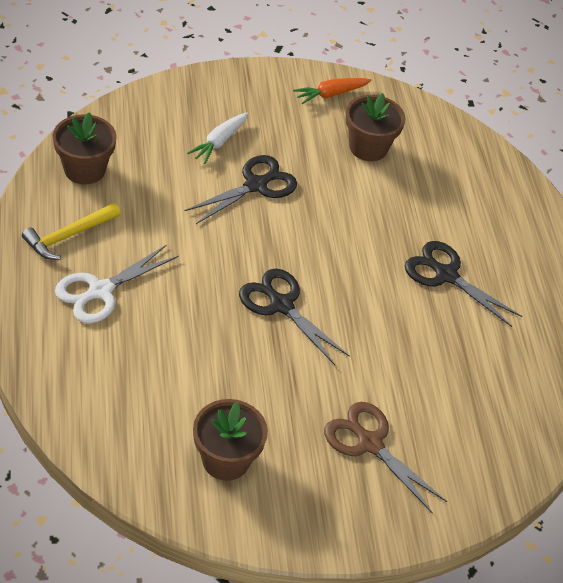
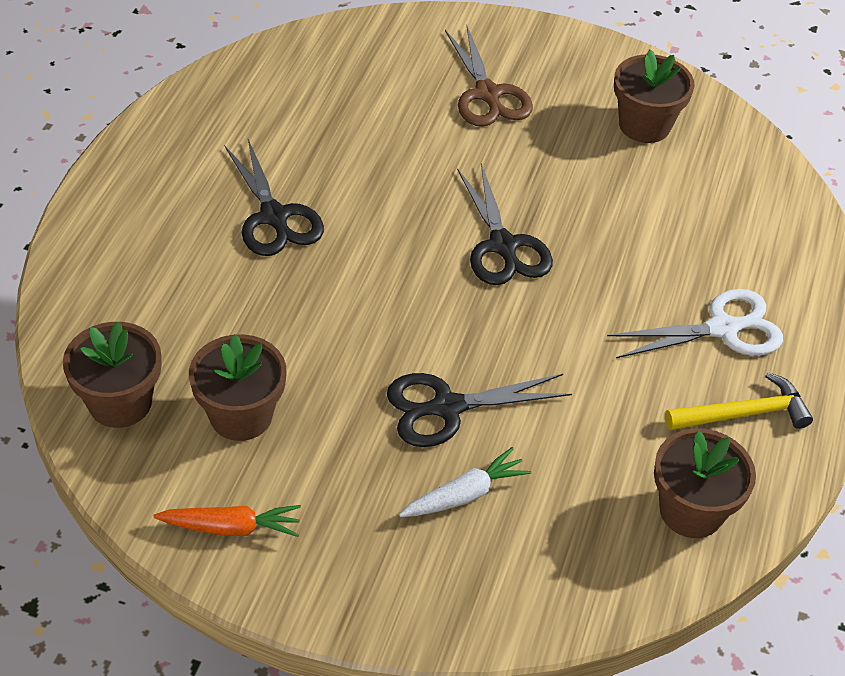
camera: 150 degrees left, 0 degrees up
none -> brown flower pot [63,322,162,428]

